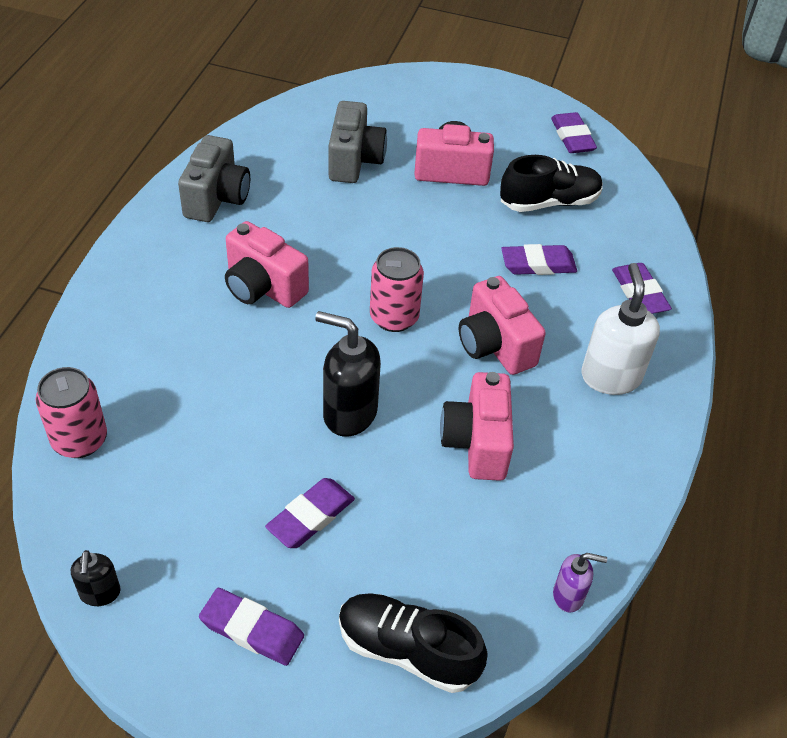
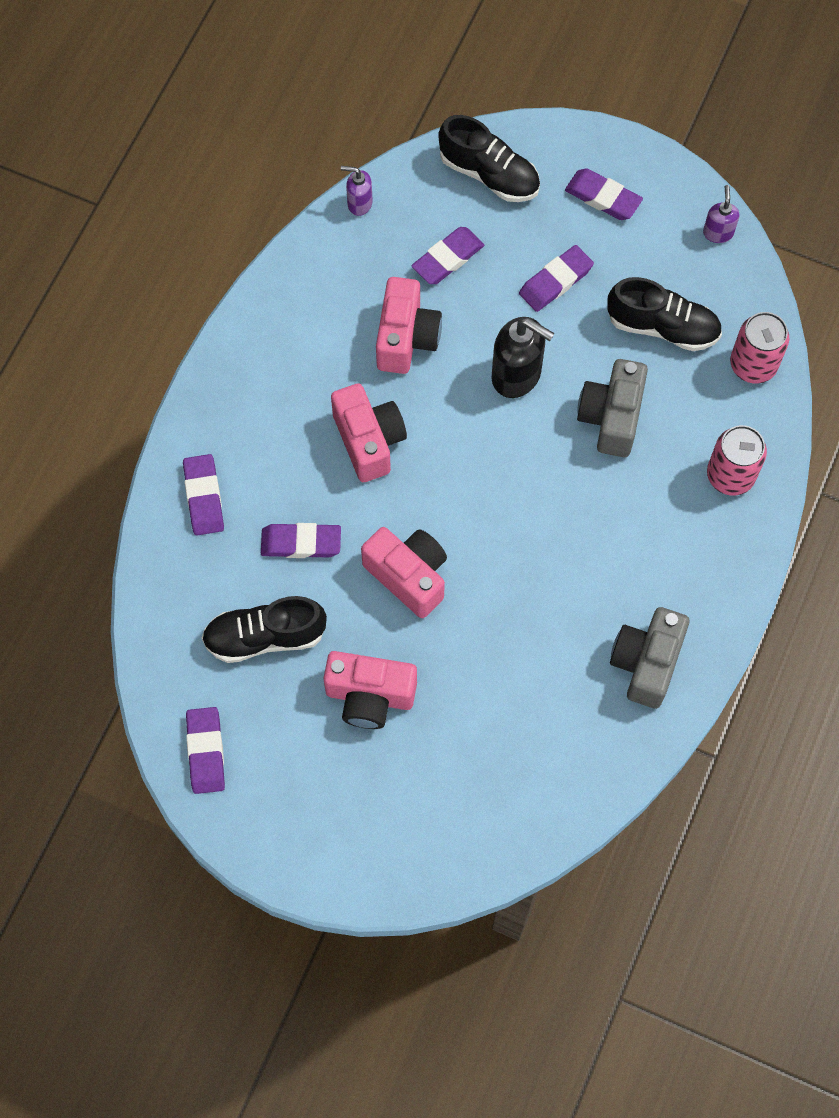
camera: 170 degrees left, 20 degrees up
black soap dispenser [71,550,121,606] -> purple soap dispenser [703,185,739,243]
pink camera [225,221,309,308] -> pink camera moved to [361,527,447,618]
grey camera [328,101,387,183] -> grey camera moved to [577,359,648,457]
pink can [370,247,424,332] -> pink can moved to [707,425,767,496]
white soap dispenser [581,263,660,395] -> none
none -> purple eraser [411,227,484,284]
none -> black shoe [607,277,722,351]

